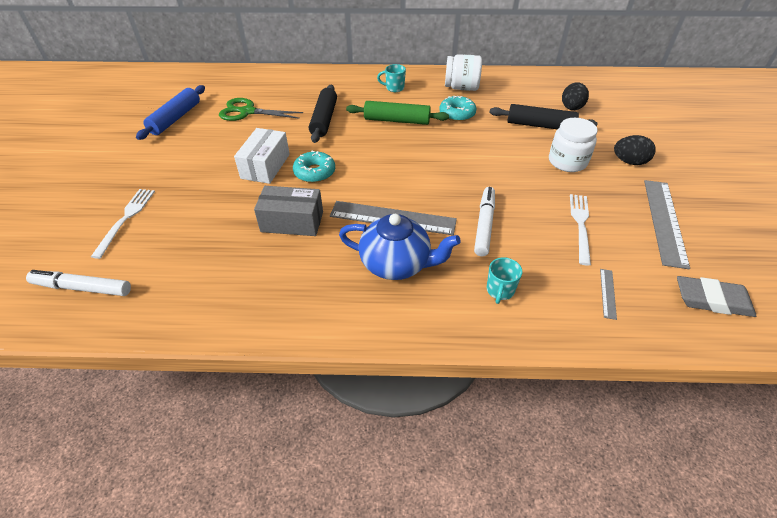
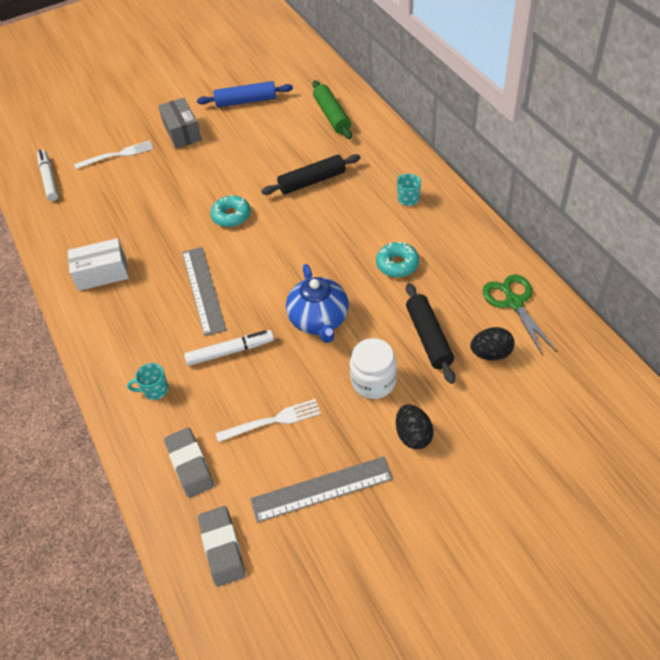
camera: 65 degrees right, 5 degrees up
green scissors [219,98,304,121] -> green scissors moved to [483,275,557,356]
white box [234,128,290,184] -> white box moved to [68,238,129,291]
grey box [254,186,323,236] -> grey box moved to [158,98,202,148]
blue teapot [339,214,461,280] -> blue teapot moved to [286,264,349,343]
green rolling pin [346,101,449,125] -> green rolling pin moved to [312,80,352,139]
white jar [445,54,482,91] -> none
grey ruler [600,269,617,320] -> grey eraser [164,427,214,498]

